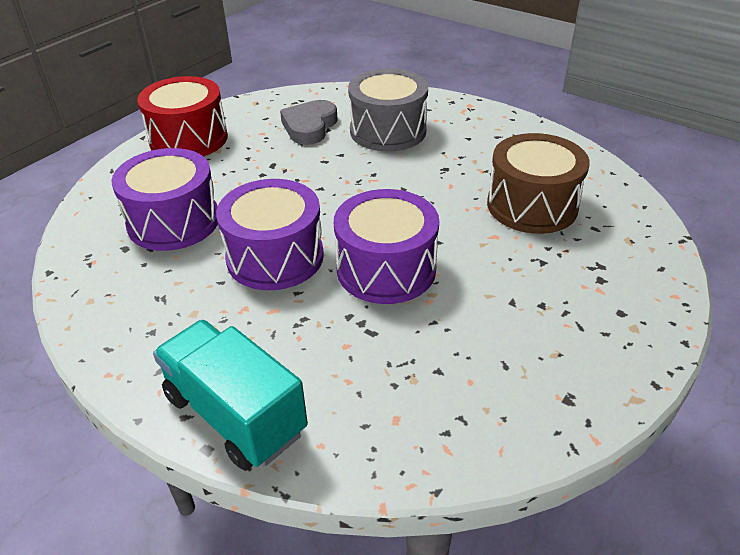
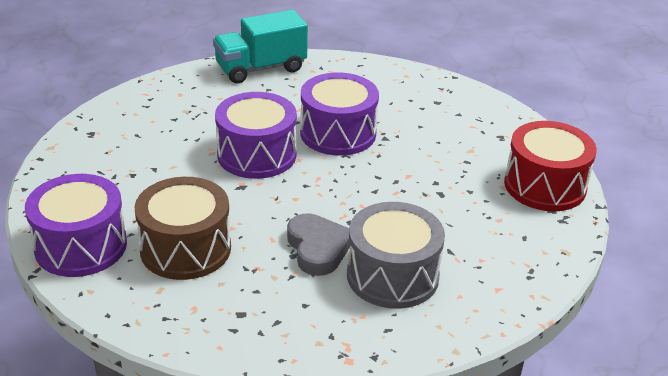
camera: 140 degrees right, 5 degrees down
purple drum [111,148,218,251] -> purple drum moved to [25,174,127,277]
turquoise truck [153,320,308,470] -> turquoise truck turned 150 degrees clockwise [213,10,308,83]
grey heart [280,100,338,145] -> grey heart moved to [287,213,351,276]

